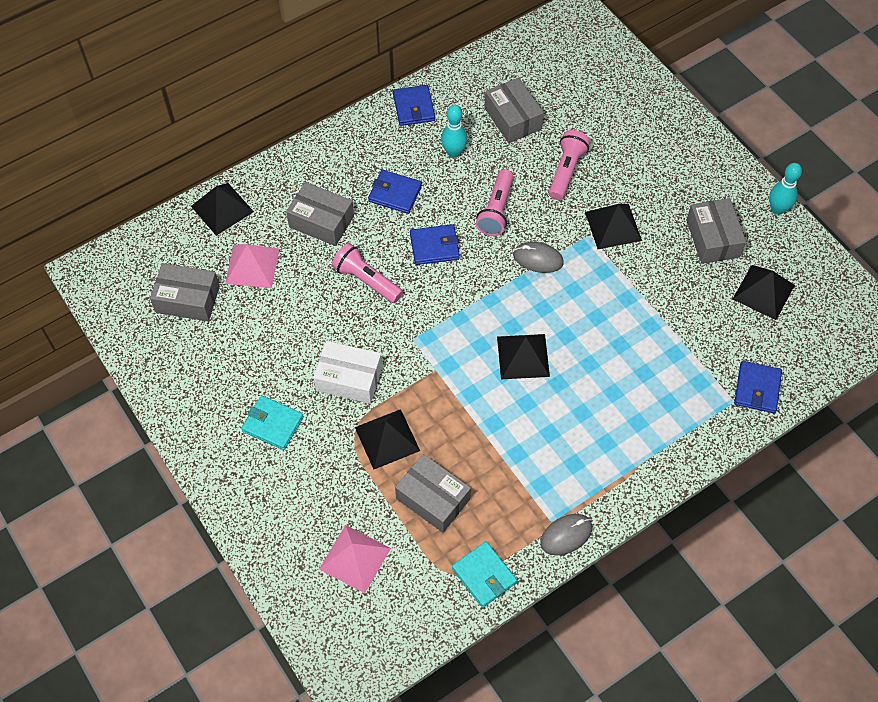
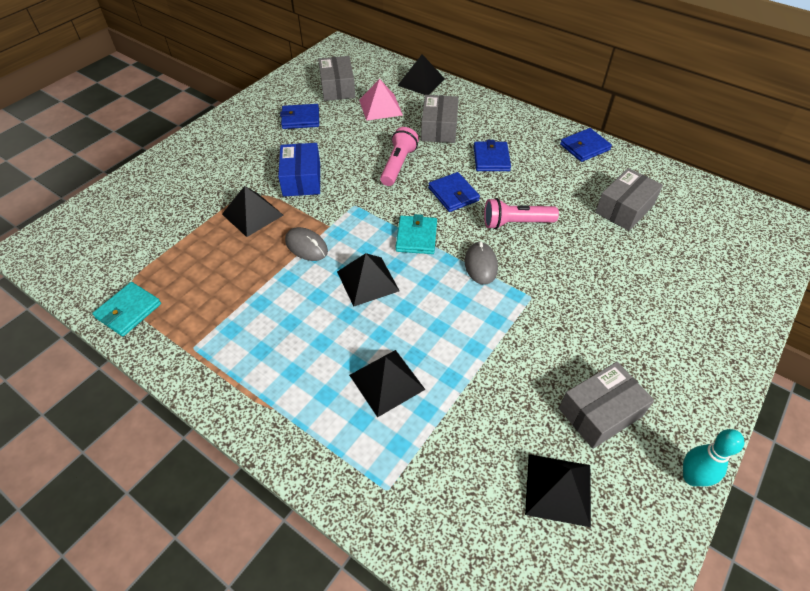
camera: 70 degrees right, 10 degrees down
turquoise wallet [241,395,304,450] -> turquoise wallet moved to [396,214,437,254]
white box [313,341,382,404] -> blue box [278,143,320,197]
pink pyramid [319,525,391,593] -> none
grey box [395,454,471,533] -> none
turquoise bowling pin [441,105,467,158] -> none
grey mouse [540,514,592,556] -> grey mouse moved to [285,227,328,261]
pink flashlight [549,130,590,200] -> none
black pyramid [585,204,642,249] -> black pyramid moved to [349,350,425,417]
blue wallet [734,361,782,413] -> blue wallet moved to [280,104,319,129]

